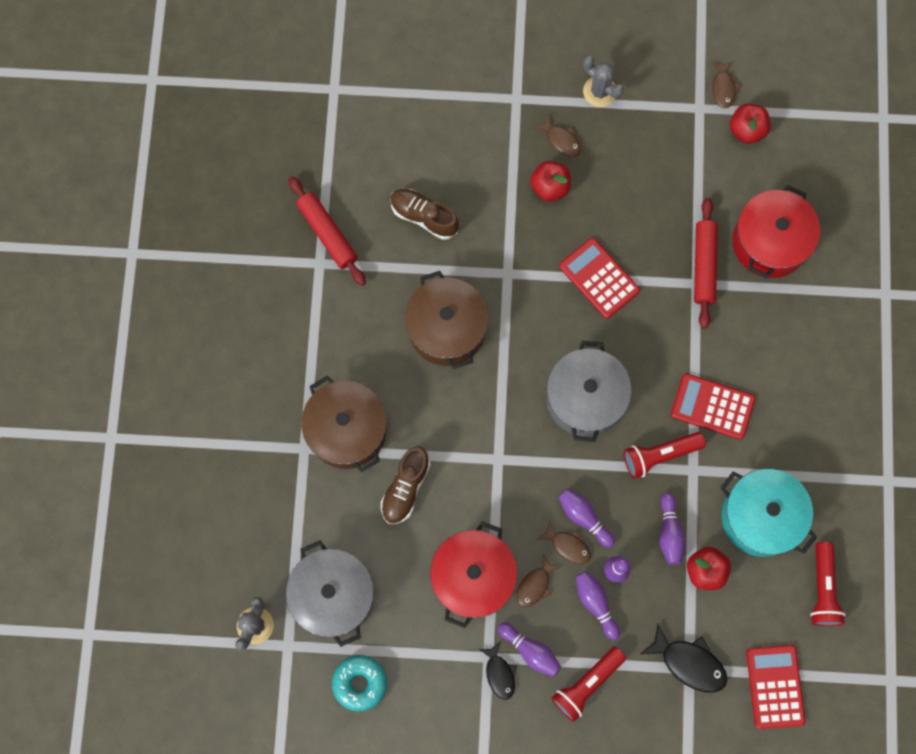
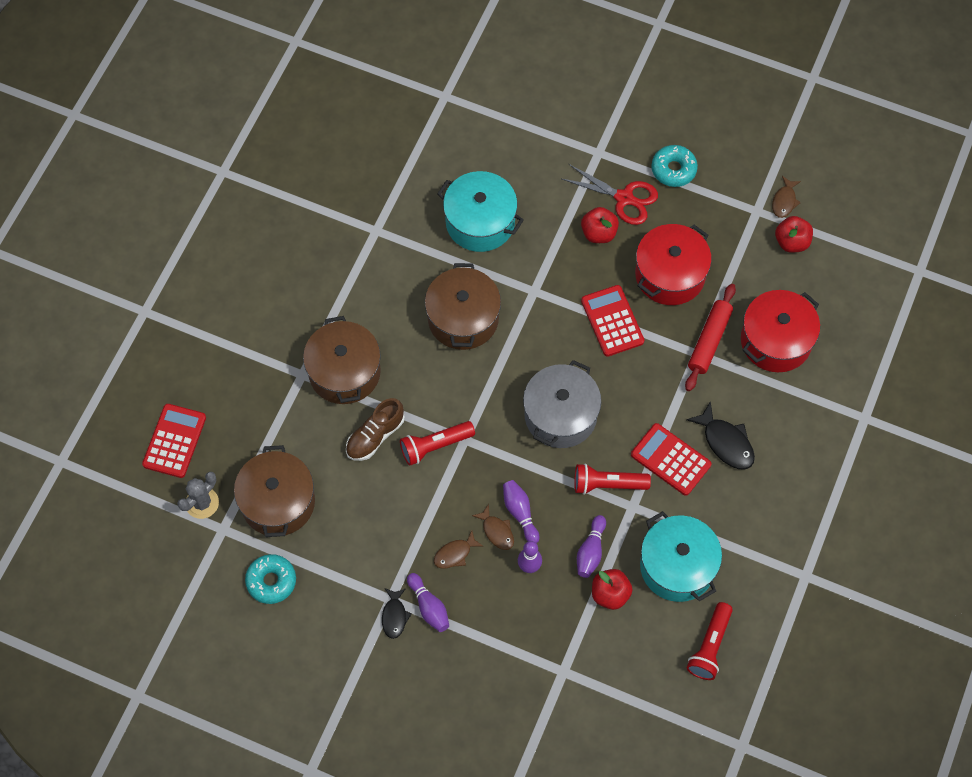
camera: 20 degrees right, 10 degrees down
grey pot [286,541,374,647] -> brown pot [234,445,315,537]
red rolling pin [288,176,366,286] -> none
brown shoe [390,189,459,240] -> turquoise pot [437,171,524,252]
red pot [430,521,518,628] -> red pot moved to [635,224,712,305]
brown fish [534,114,581,157] -> red scissors [562,164,658,225]
red flashlight [551,647,626,722] -> red flashlight moved to [400,421,475,466]
purple bowling pin [576,571,620,640] -> none
grey cactus [583,56,624,107] -> turquoise donut [651,145,698,187]
black fish [641,624,727,693] -> black fish moved to [686,401,755,470]
red calculator [746,645,805,729] -> red calculator moved to [142,404,206,478]

